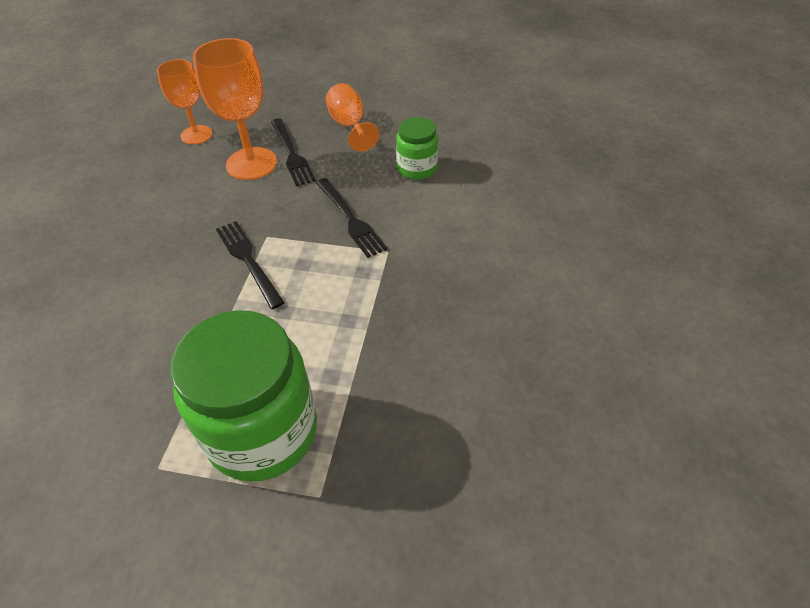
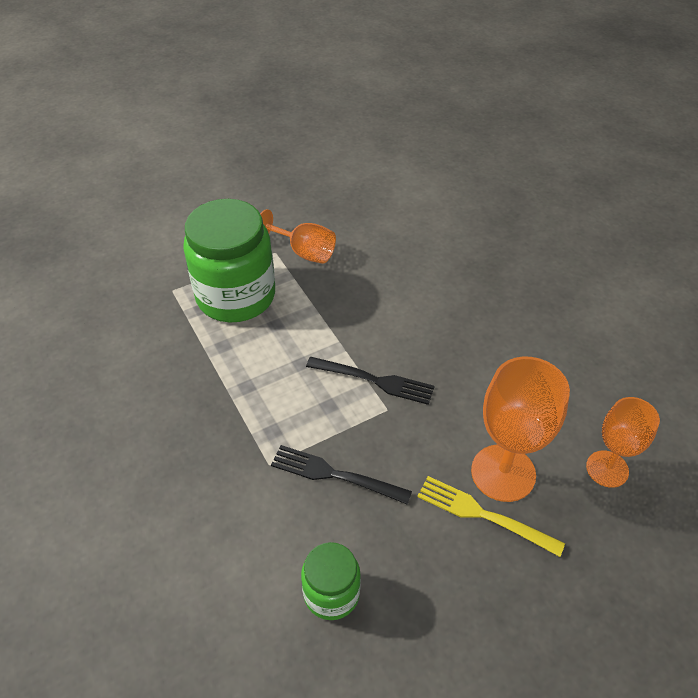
camera: 140 degrees right, 0 degrees up
black fork [271,118,316,186] -> yellow fork [417,476,565,557]
orange goblet [326,83,379,152] -> orange goblet moved to [260,209,336,264]

